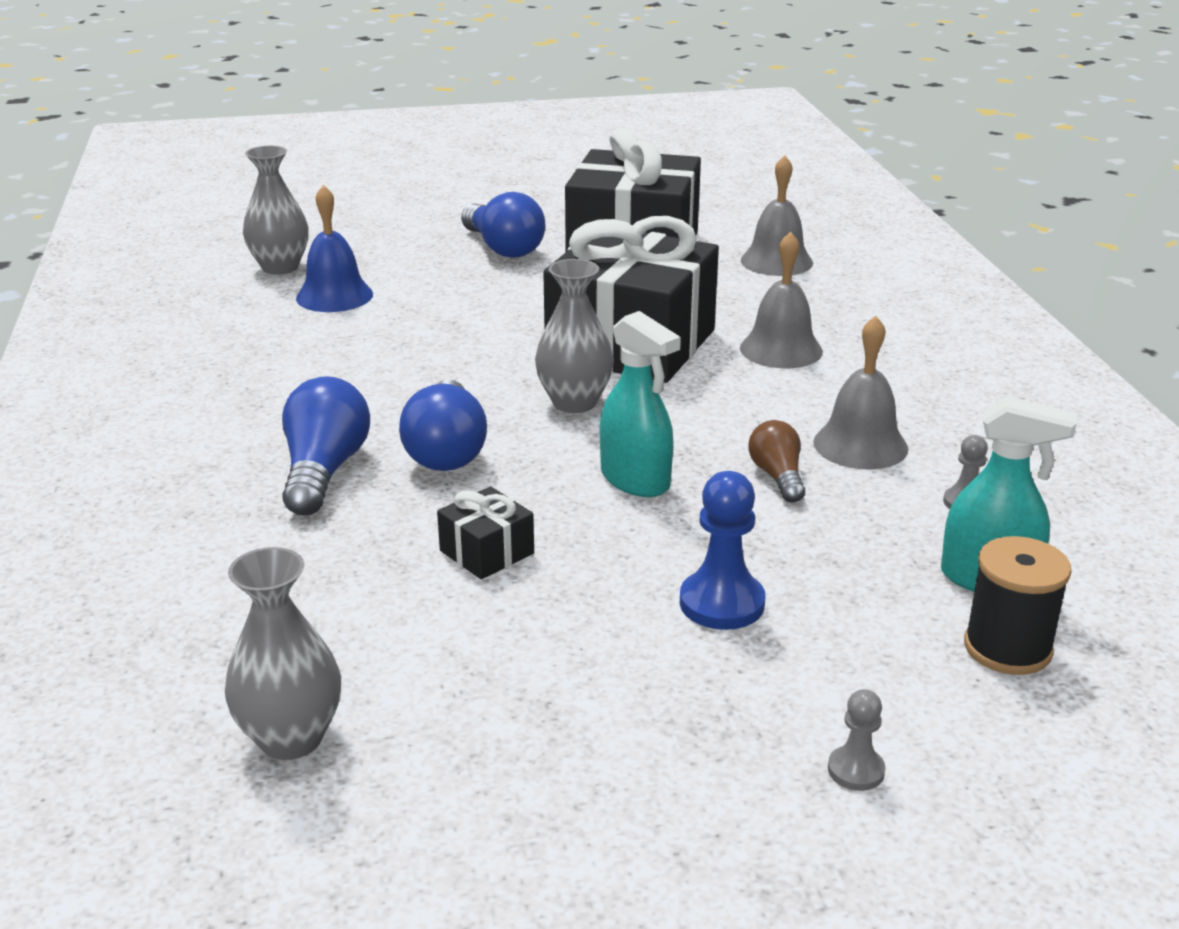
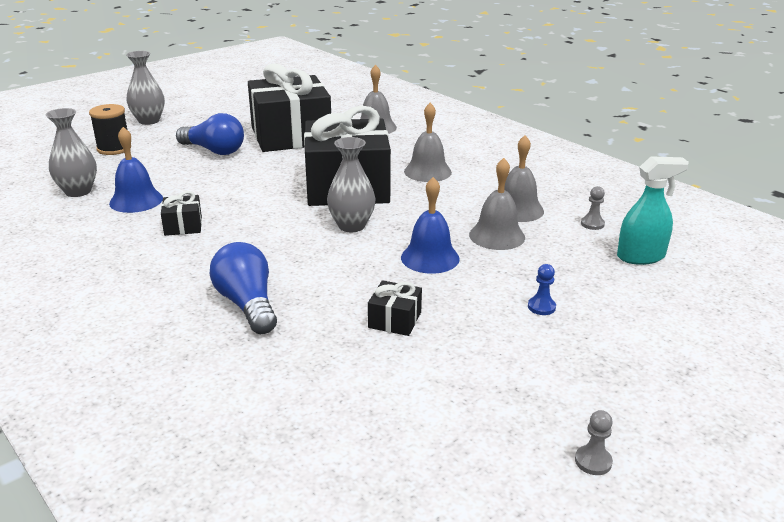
camera: 30 degrees left, 0 degrees up
grey vase [225,547,341,760] -> grey vase moved to [126,51,165,125]
blue light bulb [399,379,487,471] -> none
turquoise spray bottle [600,311,681,497] -> blue bell [401,177,460,274]
blue pawn [680,471,765,630] -> blue pawn [528,264,556,315], size x0.56
brown light bulb [748,420,805,503] -> grey bell [469,158,525,250]
grey pawn [828,689,886,791] -> grey pawn moved to [575,410,613,475]
black spool [964,536,1072,675] -> black spool moved to [89,104,128,155]
none -> black gift [161,191,202,236]

